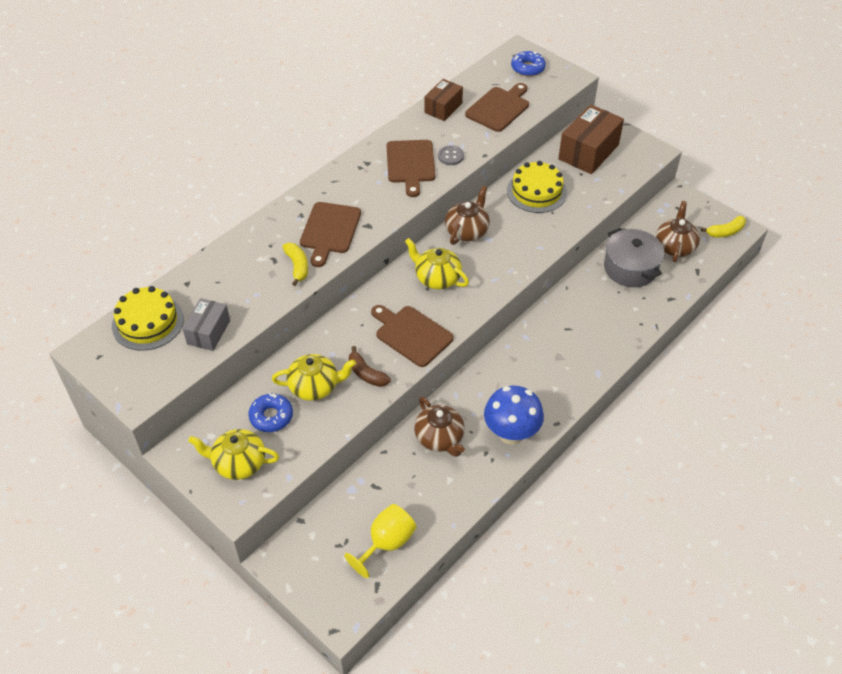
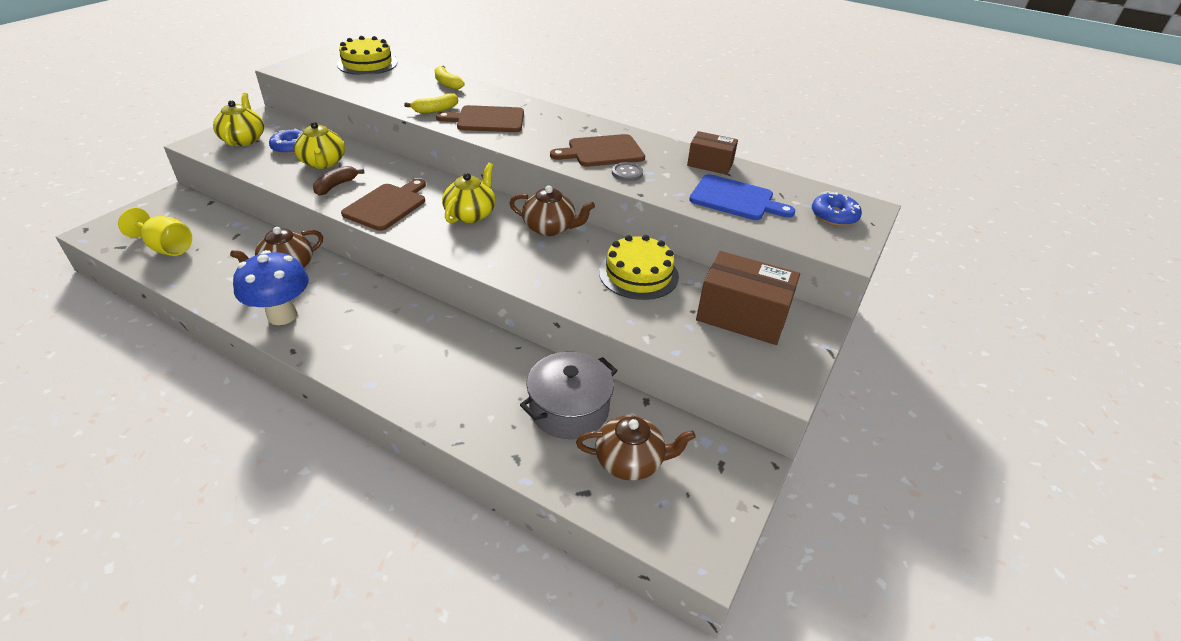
camera: 75 degrees right, 10 degrees down
grey box [182,298,230,351] -> none
brown cutting board [465,83,529,132] -> blue cutting board [689,174,795,220]
yellow banana [701,216,746,238] -> yellow banana moved to [435,66,465,90]

